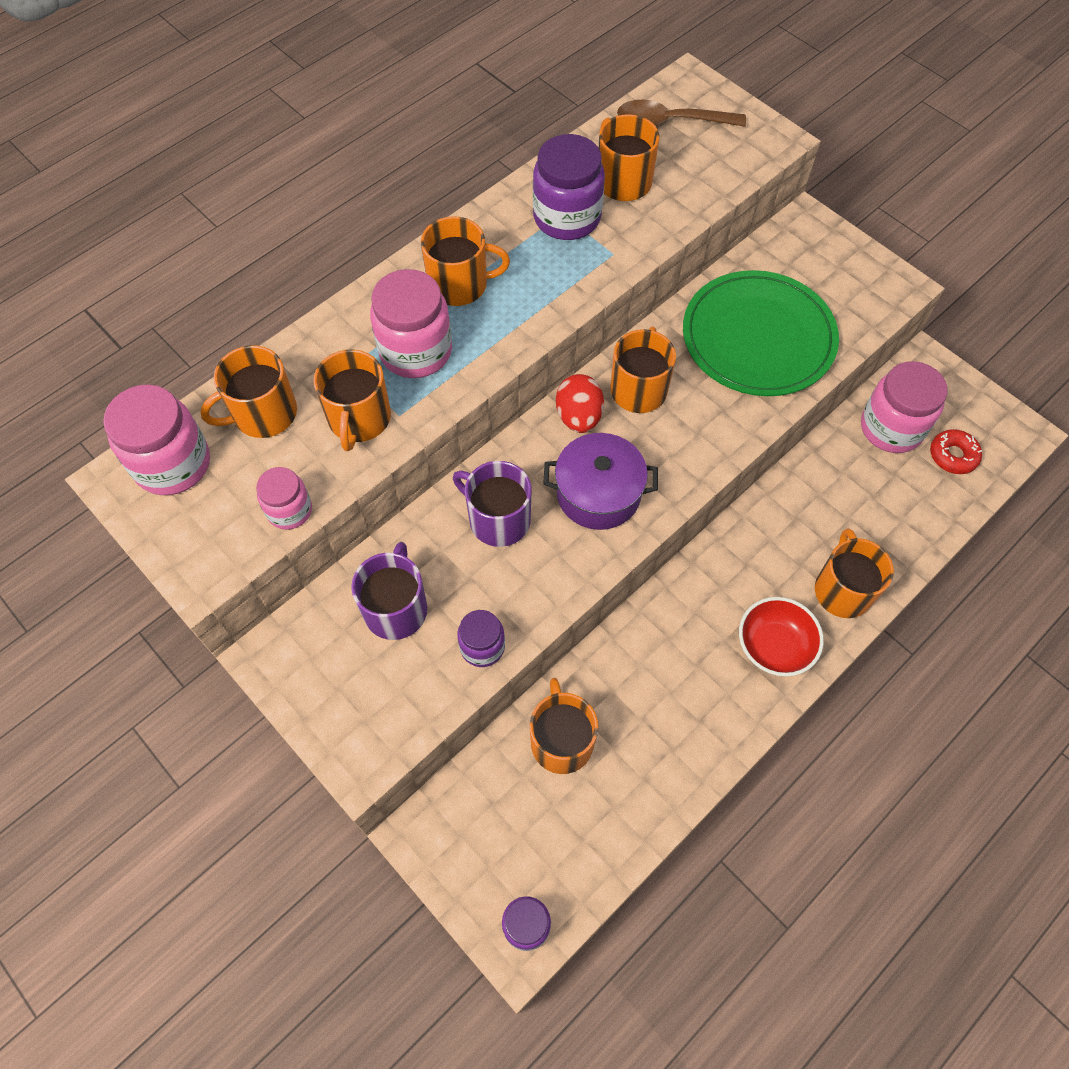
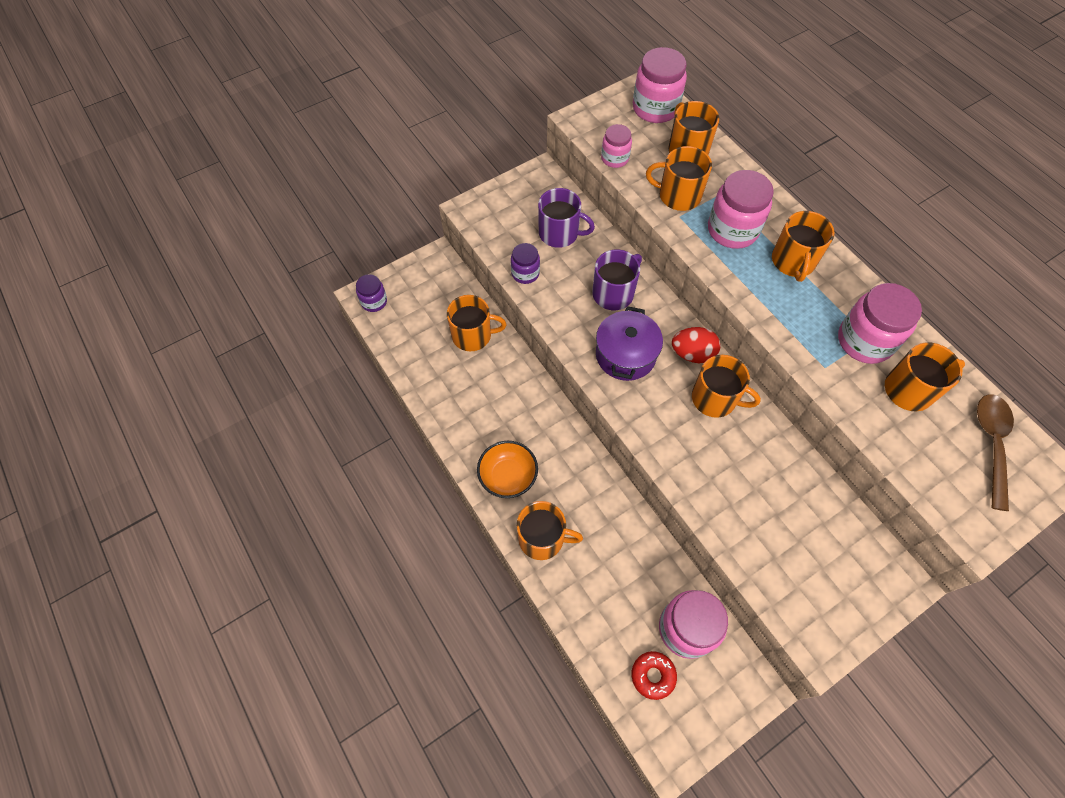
camera: 100 degrees right, 0 degrees up
purple jar [533,134,605,240] -> pink jar [838,283,922,364]
green plate [683,270,839,396] -> none
red bowl [739,597,824,677] -> orange bowl [477,441,538,498]

